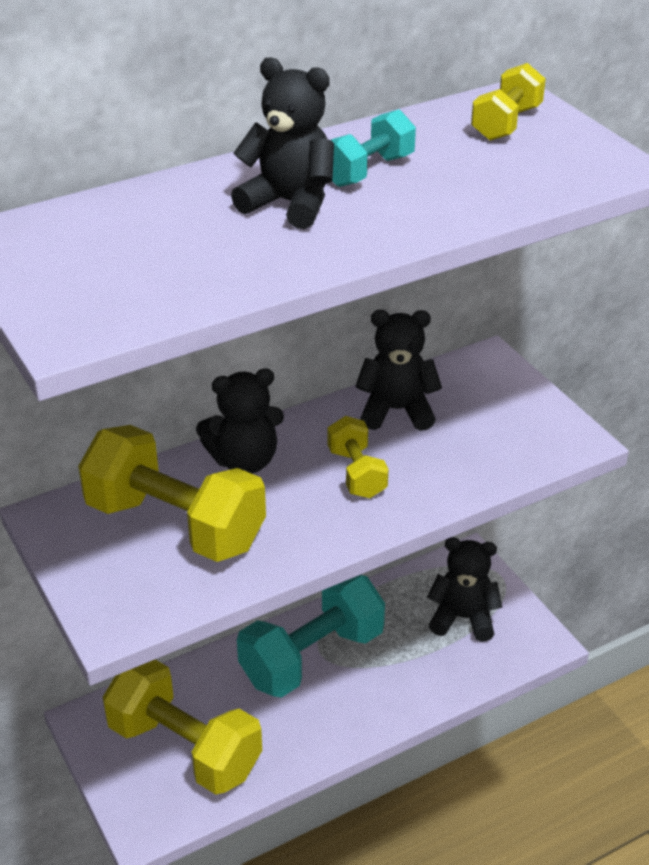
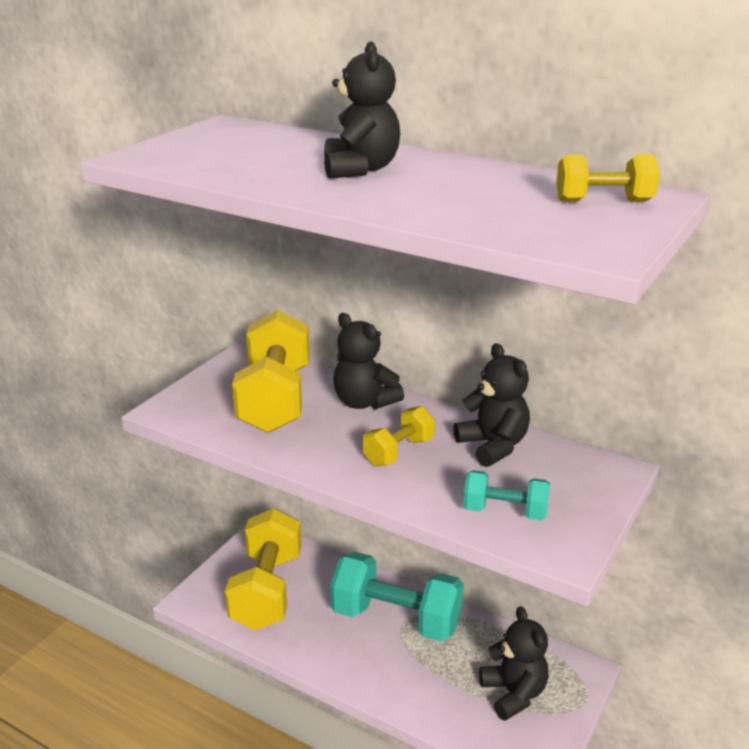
camera: 60 degrees right, 10 degrees down
turquoise dumbbell [331,109,416,187] -> turquoise dumbbell moved to [463,470,550,521]

